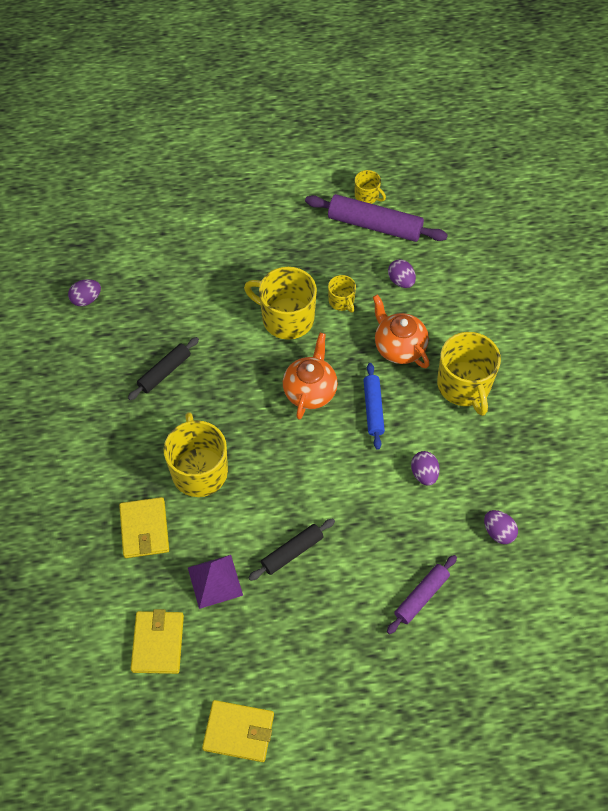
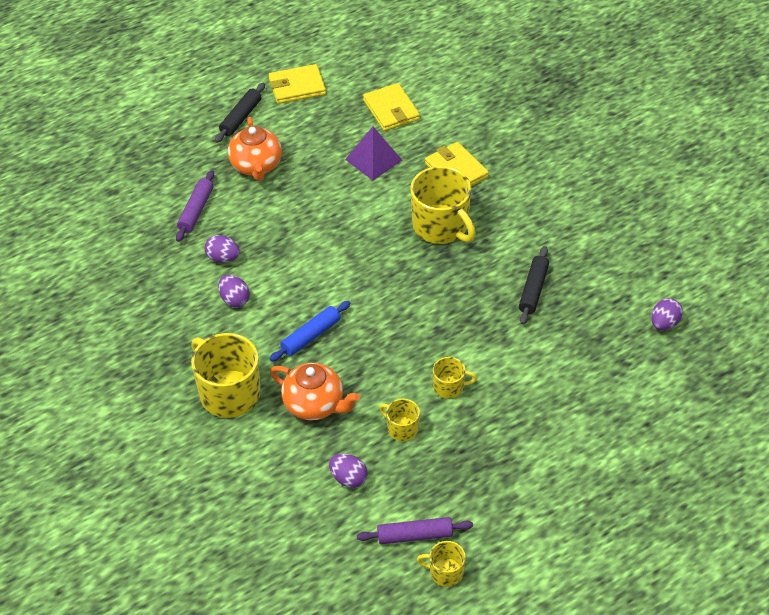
camera: 155 degrees right, 10 degrees down
yellow mug [244,267,317,340] -> yellow mug [433,357,477,399], size x0.50
black rolling pin [248,519,335,581] -> black rolling pin moved to [215,83,265,143]
orange teapot [283,333,338,420] -> orange teapot moved to [228,117,282,181]
purple rolling pin [305,194,448,242] -> purple rolling pin [357,517,473,544], size x0.60
blue rolling pin [363,363,385,450] -> blue rolling pin turned 75 degrees clockwise [270,301,351,362]
purple egg [484,510,518,544] -> purple egg moved to [205,235,240,263]

